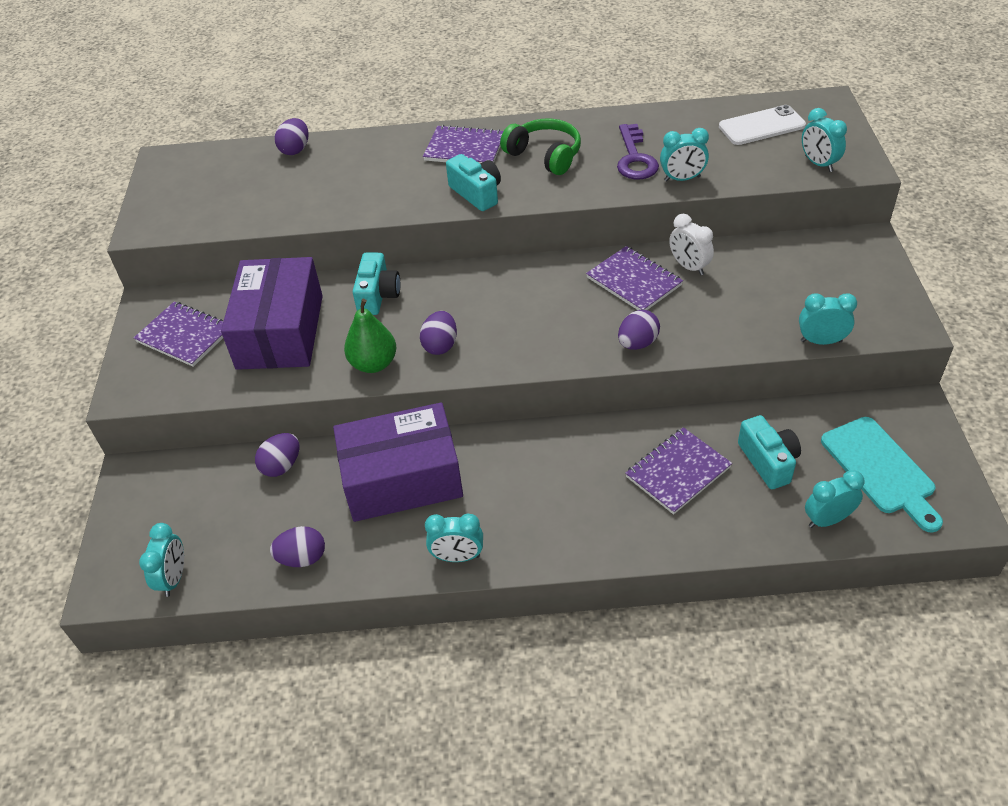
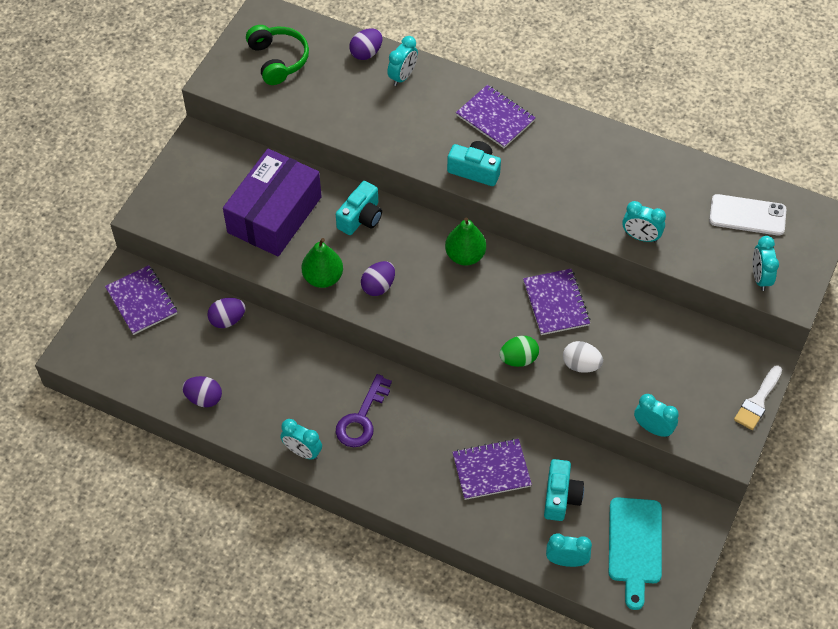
camera: 25 degrees right, 10 degrees up
purple notebook [134,301,223,367] -> purple notebook moved to [105,265,177,335]
turquoise clock [139,523,184,597] -> turquoise clock moved to [387,36,418,86]
purple box [333,402,463,522] -> none
turquoise camera [446,154,501,211] -> turquoise camera turned 60 degrees counterclockwise [447,141,501,186]
green headphones [500,118,581,175] -> green headphones moved to [246,25,309,85]
purple key [617,124,659,179] -> purple key moved to [336,374,392,447]
purple egg [618,310,660,350] -> green egg [499,336,539,367]
white clock [669,214,714,275] -> none
none -> green pear [445,217,486,266]
none -> white egg [563,341,603,373]
none -> white brush [734,366,782,430]

